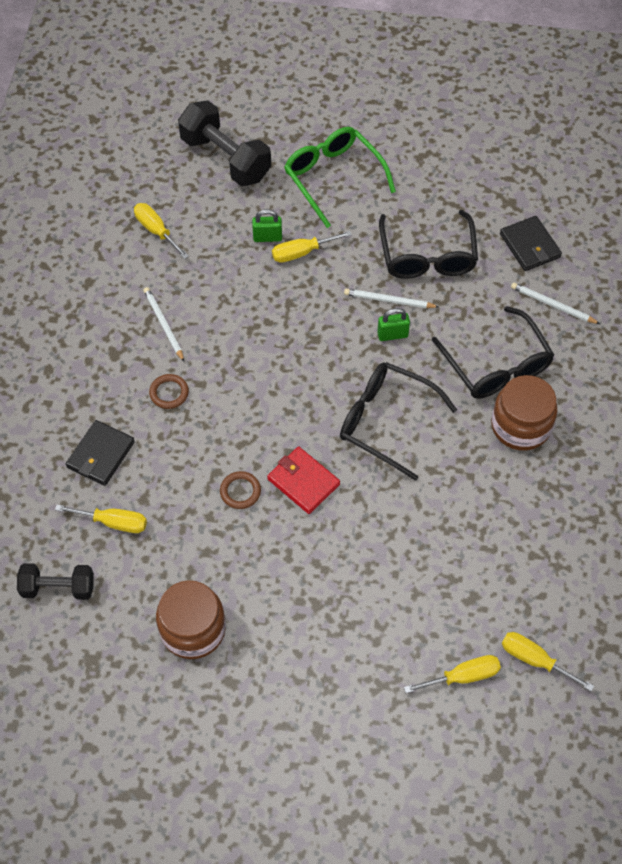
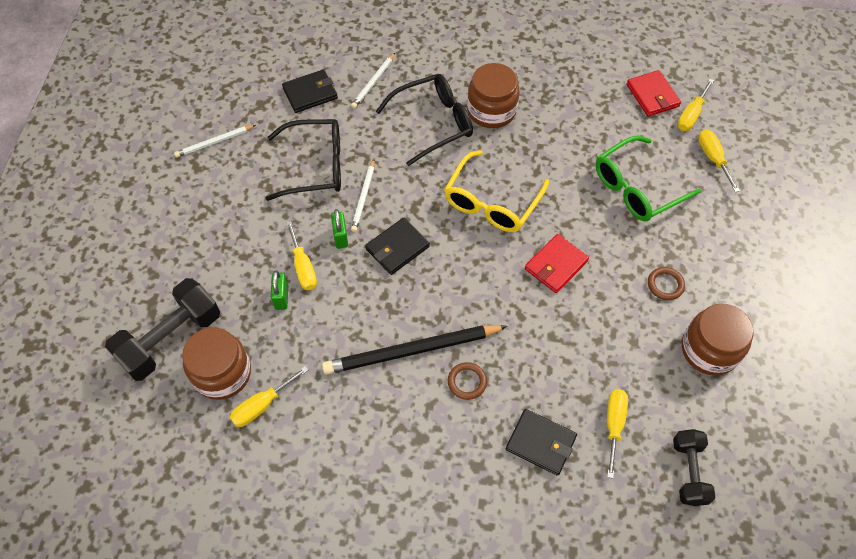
camera: 90 degrees left, 0 degrees up
white pencil [143,287,184,362] -> white pencil moved to [174,125,256,157]
brown ring [220,471,261,509] -> brown ring moved to [648,267,685,300]
green glasses [284,127,396,228] -> green glasses moved to [595,136,701,222]
black glasses [340,362,457,481] -> yellow glasses [444,150,549,232]
green padlock [377,308,410,341] -> green padlock moved to [331,209,348,249]
none -> brown jar [182,327,251,400]
none -> black pencil [322,325,508,374]
none -> black wallet [365,218,430,275]
none -> red wallet [626,70,681,117]

